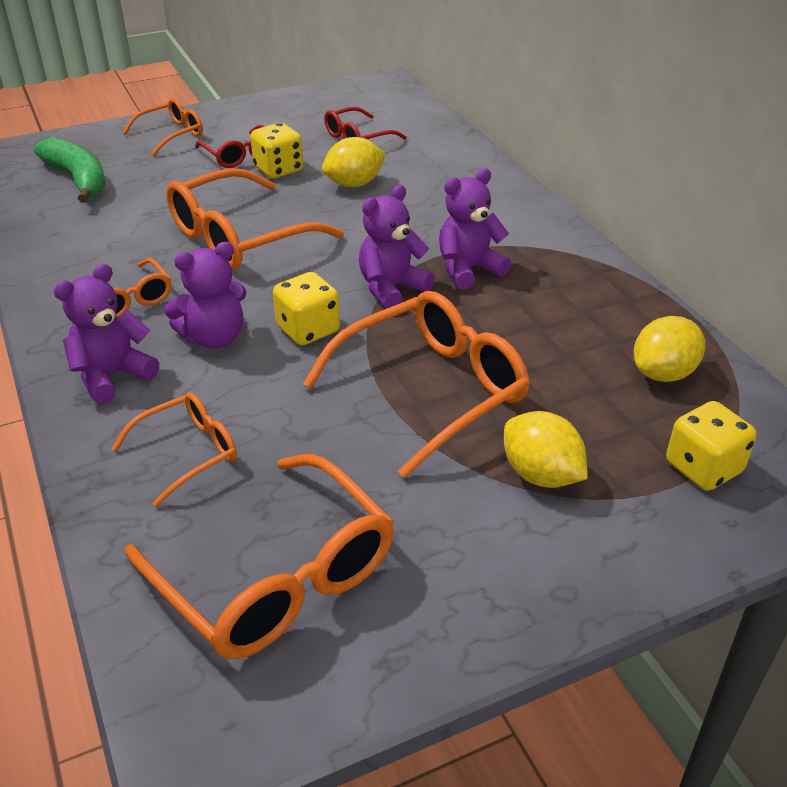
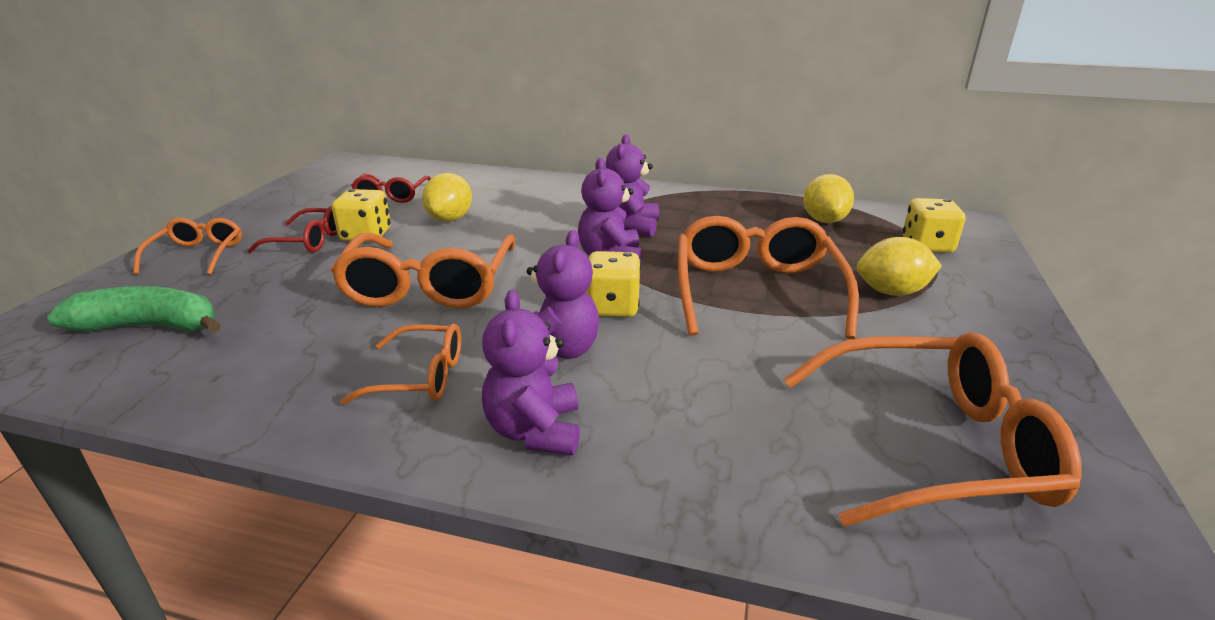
camera: 50 degrees left, 10 degrees down
orange glasses [111,392,237,507] -> none

